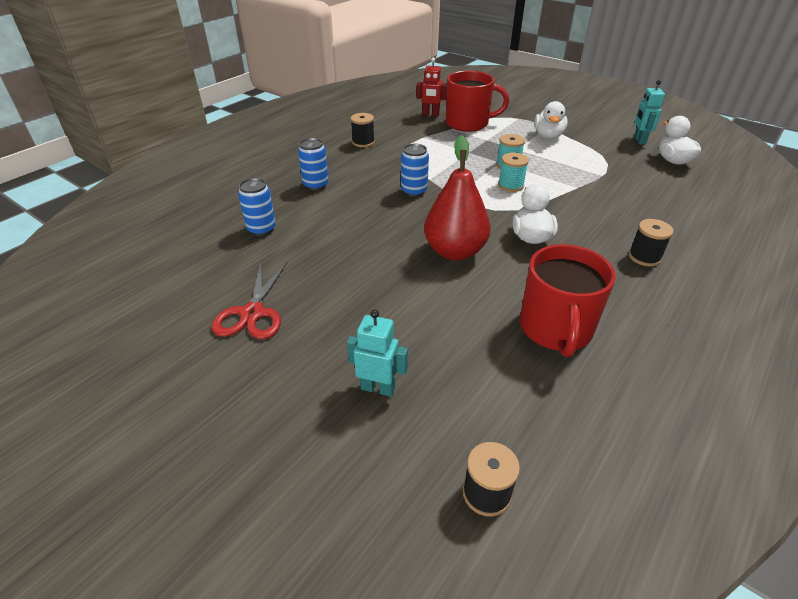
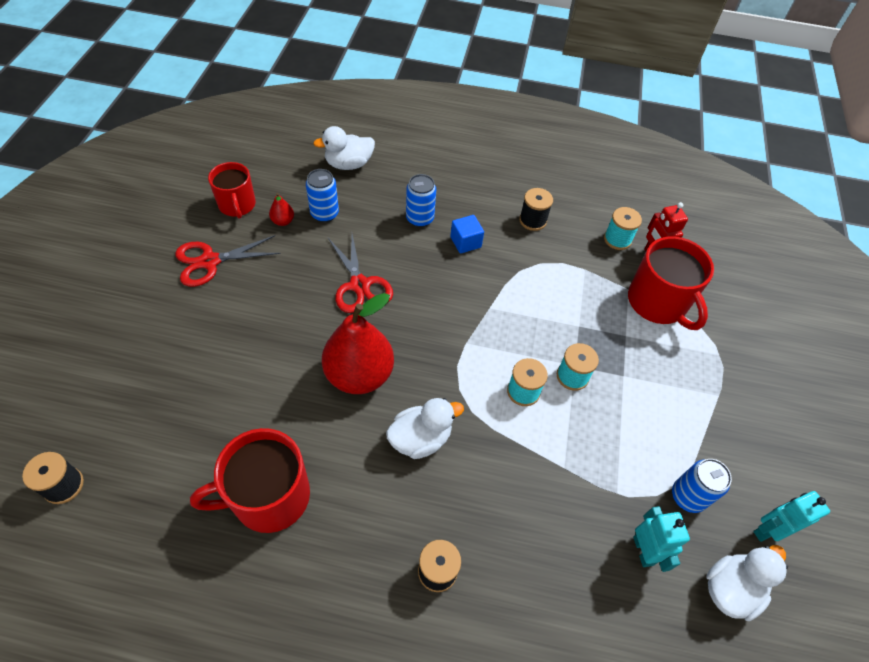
camera: 60 degrees right, 15 degrees up
turquoise robot [347,309,408,397] -> turquoise robot moved to [633,506,690,572]
blue can [401,144,429,197] -> blue can moved to [672,459,732,513]
white duck [534,101,568,139] -> white duck moved to [313,126,375,170]
none -> red mug [208,162,256,219]
none -> red pear [269,193,294,226]
none -> red scissors [328,234,393,313]
none -> blue cube [450,215,484,254]
none -> turquoise spool [604,207,642,250]

